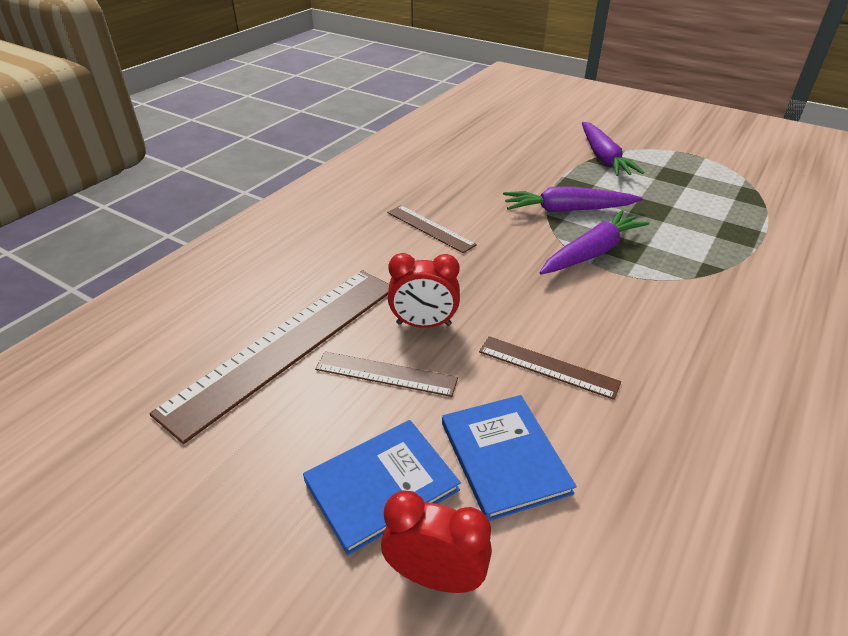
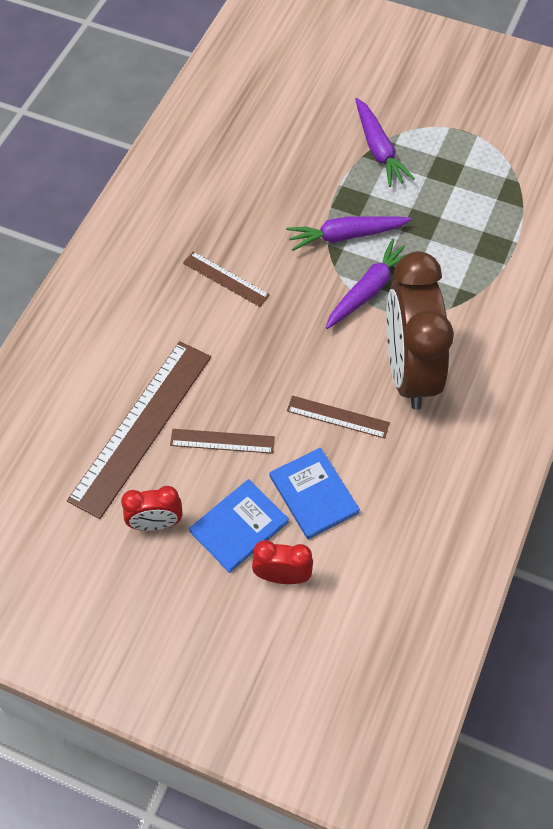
camera: 10 degrees left, 20 degrees up
red clock [388,253,460,328] -> red clock moved to [121,486,183,531]
none -> brown clock [386,251,454,410]

